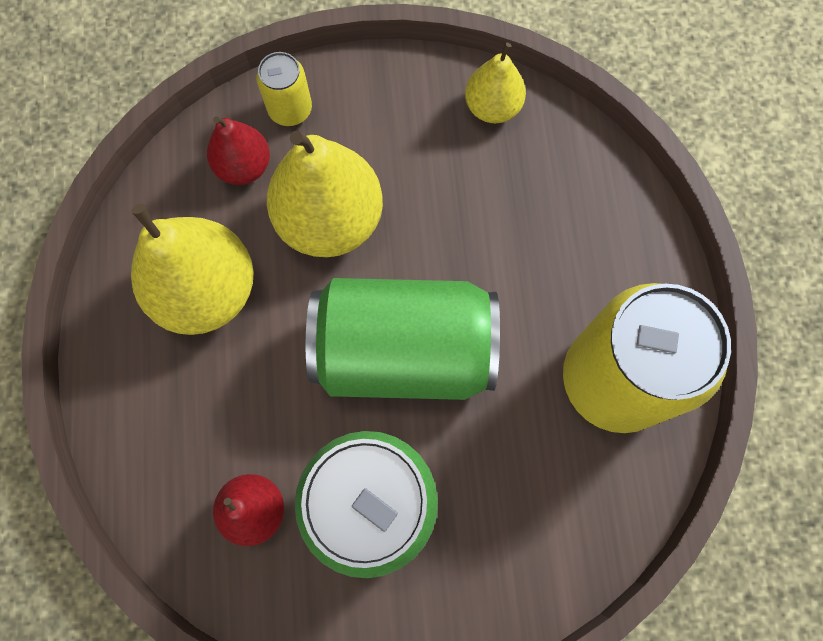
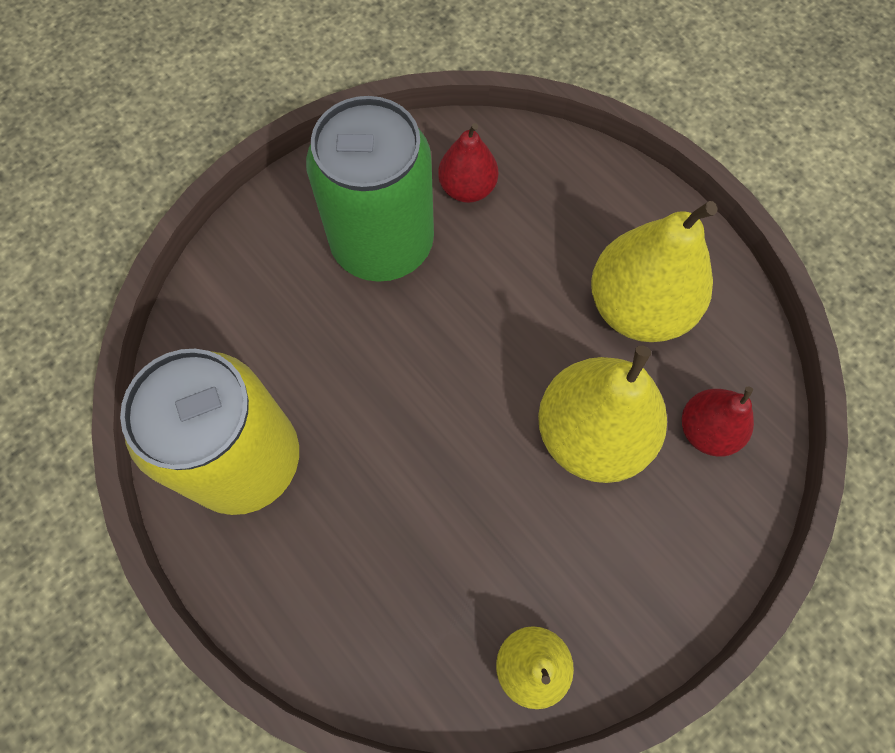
camera: 145 degrees right, 5 degrees down
yellow can [256,52,312,126] -> none
green can [306,278,500,400] -> none

